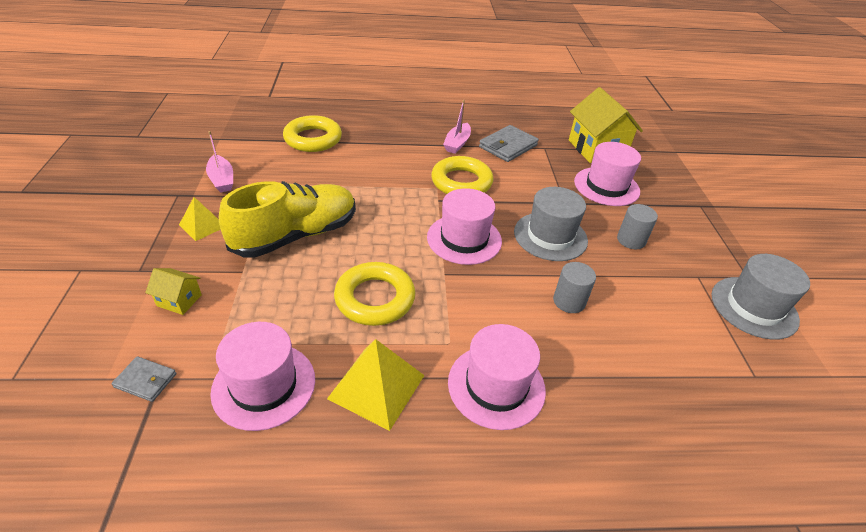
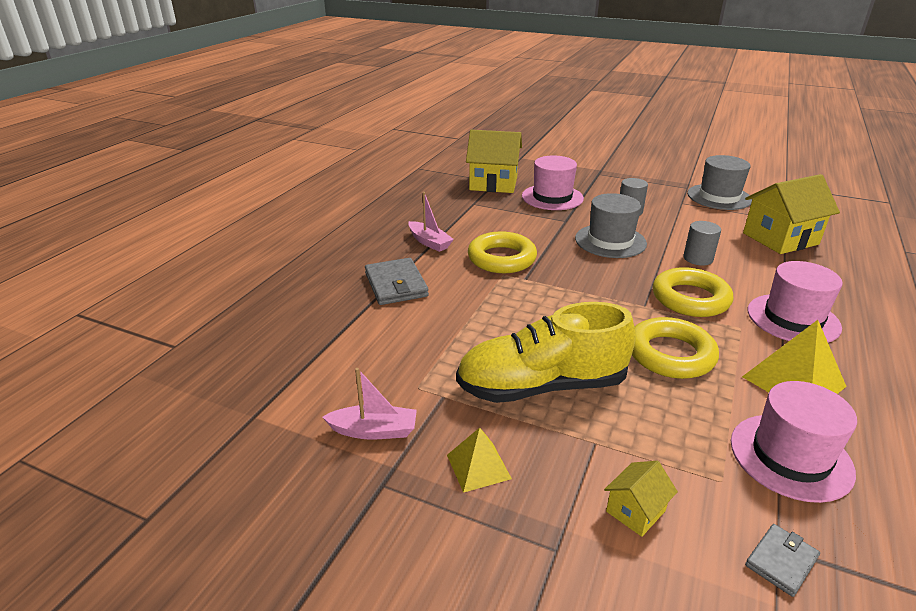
camera: 60 degrees left, 10 degrees down
yellow shoe [219,181,356,258] -> yellow shoe turned 90 degrees counterclockwise [456,302,636,403]
yellow ring [283,115,342,152] -> yellow ring moved to [653,267,734,317]
pink hat [427,188,502,265] -> none
grey wallet [479,125,539,162] -> grey wallet moved to [365,258,429,305]
none -> yellow house [743,174,840,254]

